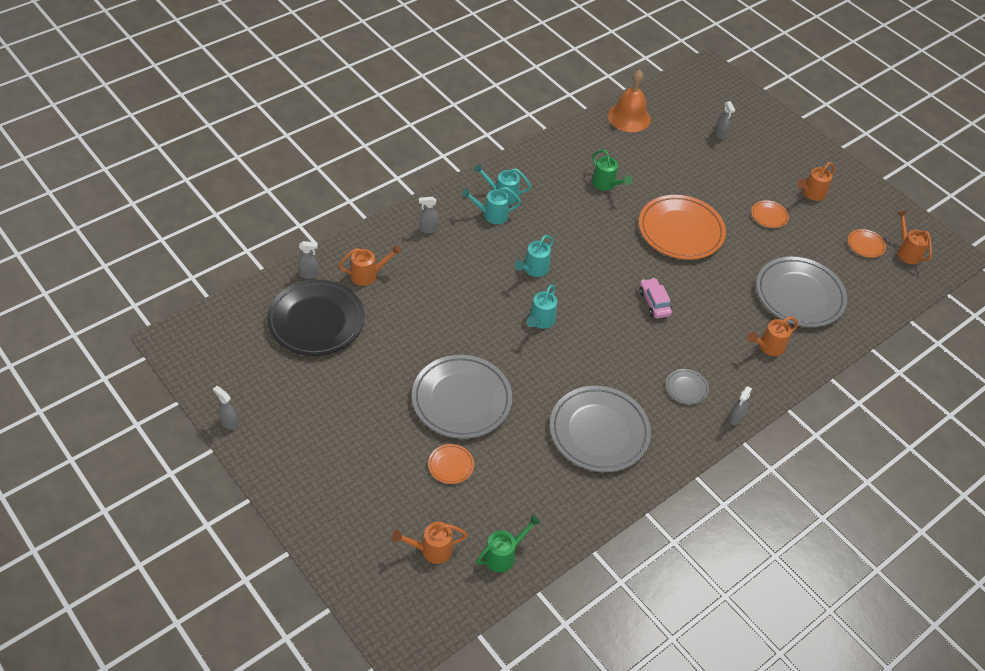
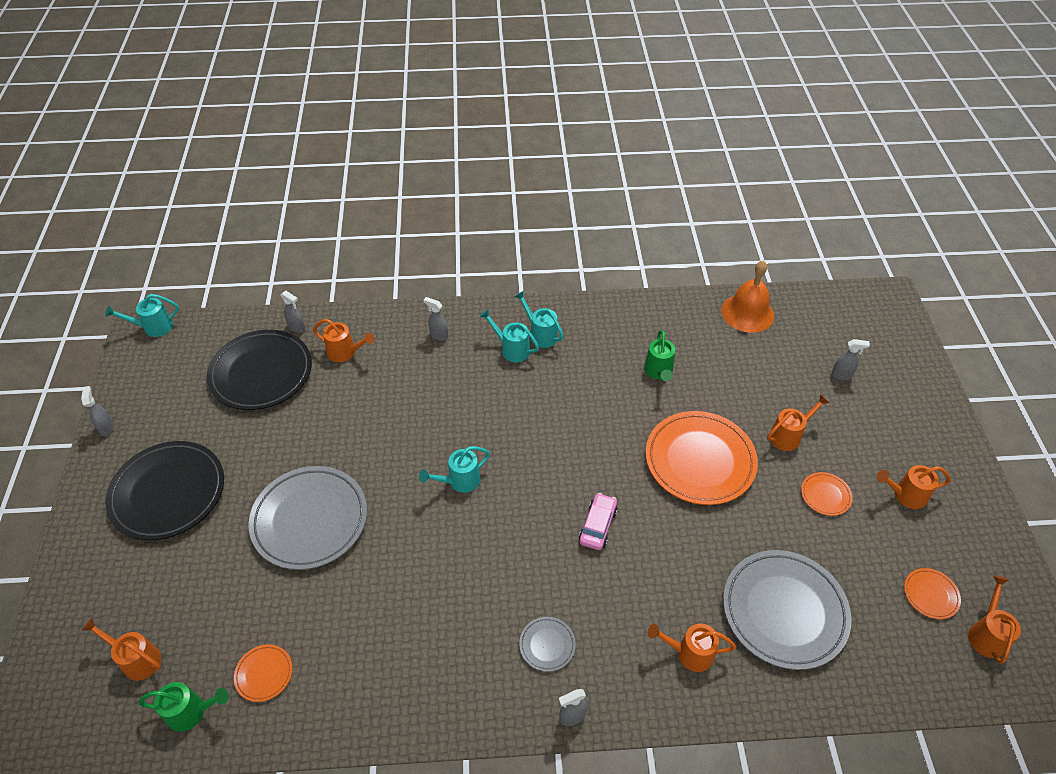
camera: 40 degrees right, 0 degrees up
orange plate [428,444,474,484] -> orange plate moved to [234,644,292,702]
turquoise watering can [514,235,553,277] -> turquoise watering can moved to [105,294,179,337]
grey plate [550,386,651,472] -> none
grey spray bottle [714,101,735,139] -> grey spray bottle turned 105 degrees counterclockwise [831,339,870,380]
none -> black plate [106,441,224,540]
none -> orange watering can [767,394,829,451]

